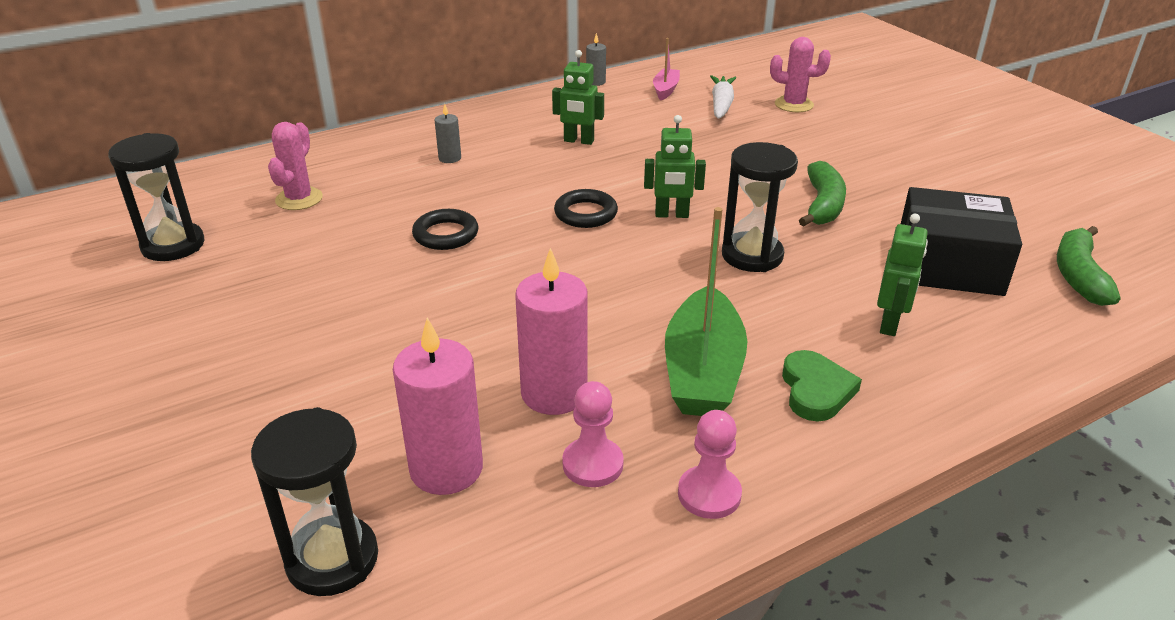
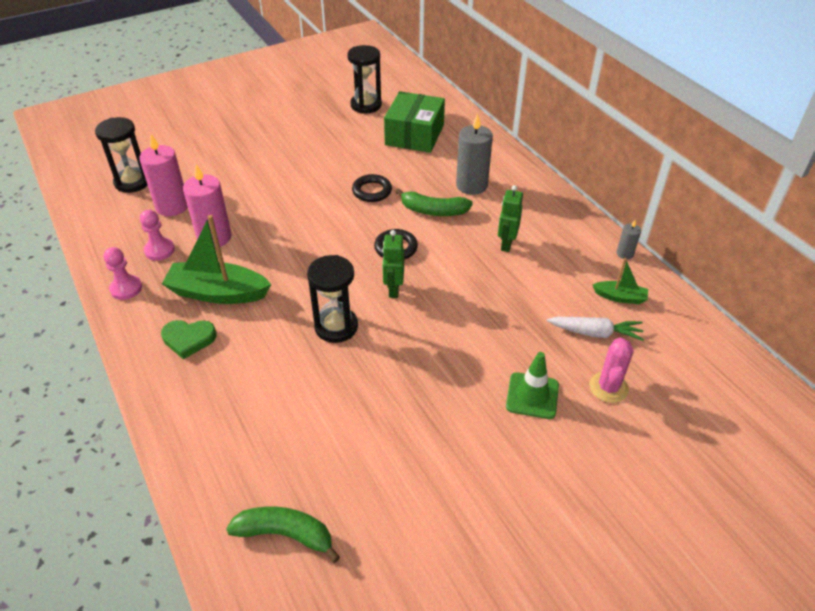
camera: 90 degrees right, 10 degrees up
pink cactus [268,122,323,210] -> green box [384,91,445,153]
grey candle [435,104,461,163] -> grey candle [456,113,493,195], size x2.04
pink boat [653,38,680,100] -> green boat [593,258,648,304]
green banana [799,161,846,226] -> green banana moved to [395,188,473,216]
green robot [877,214,928,336] -> none
black box [901,187,1022,296] -> none
none -> green traffic cone [506,352,559,419]

